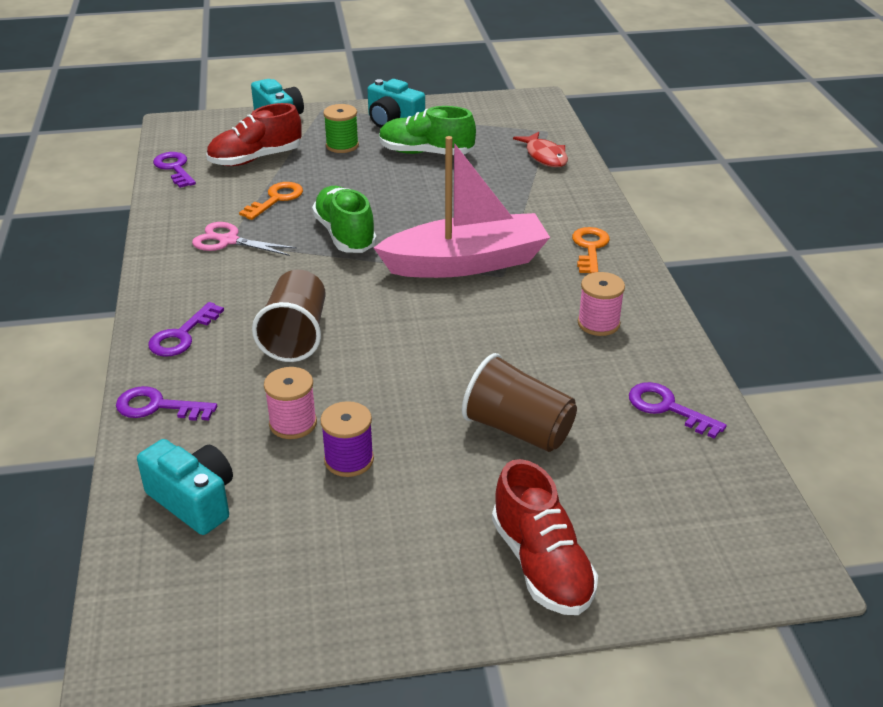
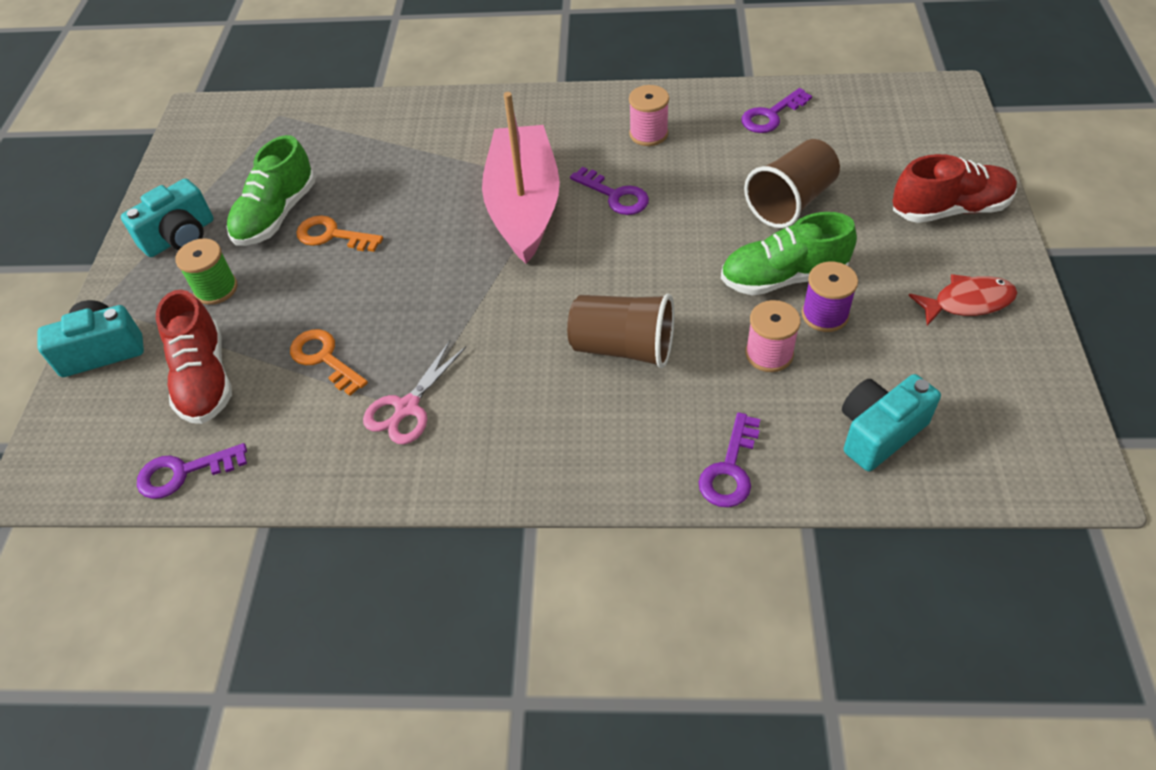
camera: 75 degrees left, 15 degrees up
purple key [148,302,224,357] -> purple key moved to [570,167,649,215]
green shoe [312,186,377,253] -> green shoe moved to [721,212,857,296]
red fish [513,132,568,167] -> red fish moved to [908,274,1017,326]
orange key [572,227,610,274] -> orange key moved to [296,215,383,252]

